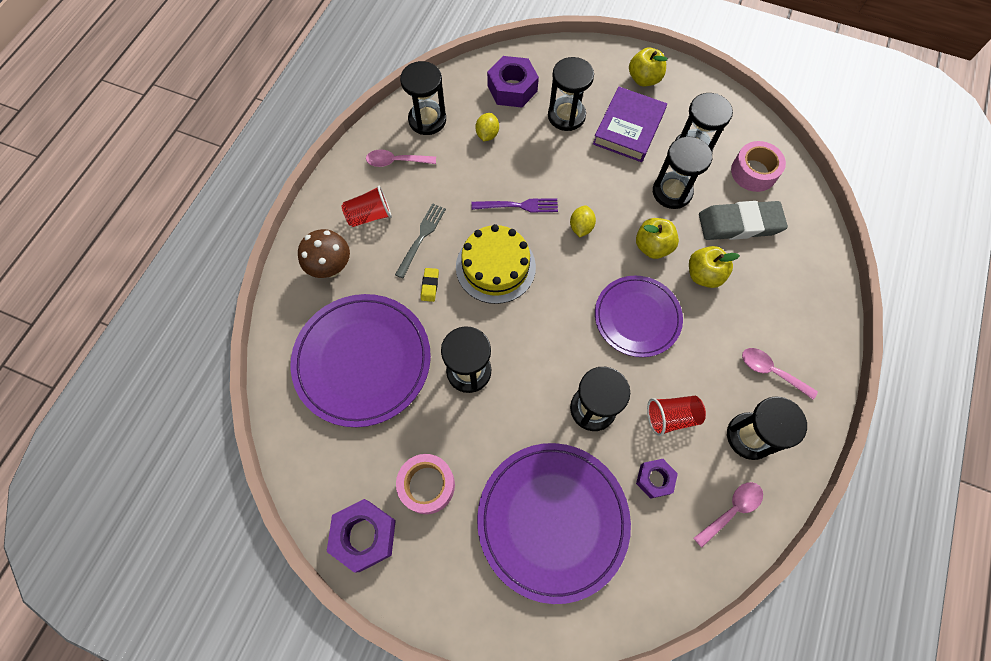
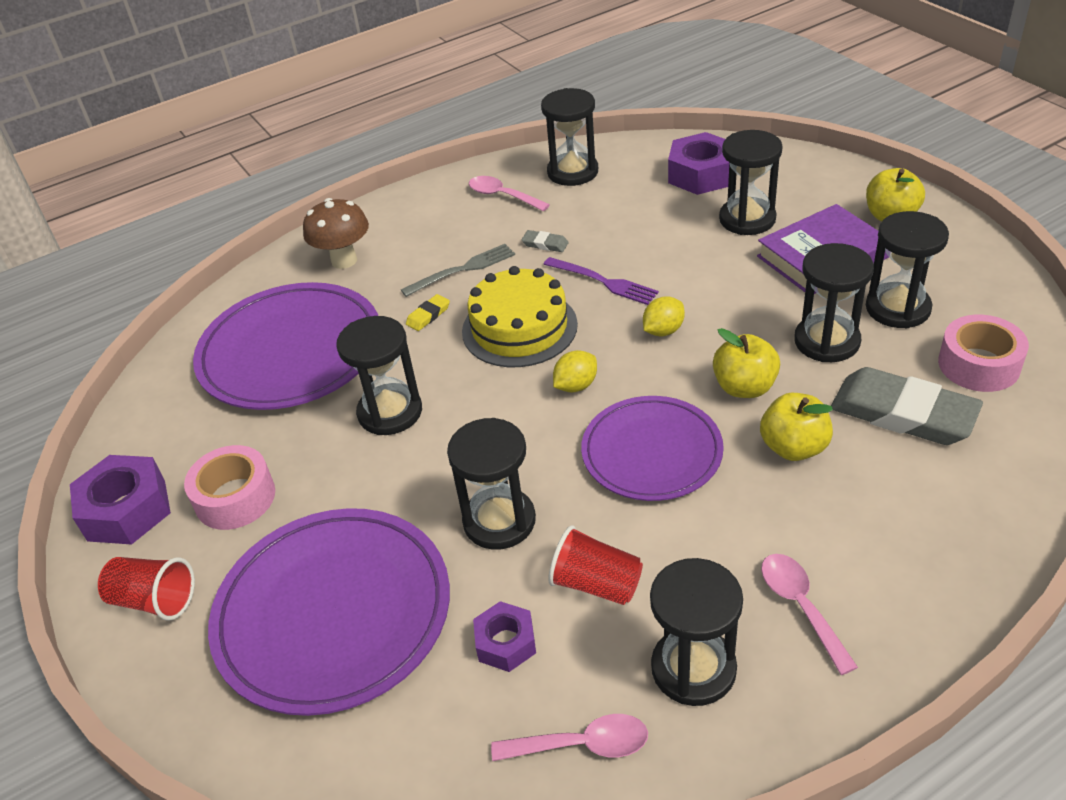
camera: 40 degrees right, 25 degrees down
red cup [342,186,392,227] -> red cup moved to [98,557,195,621]
yellow lemon [475,113,499,141] -> yellow lemon moved to [553,350,597,393]
none -> grey eraser [521,230,569,252]

